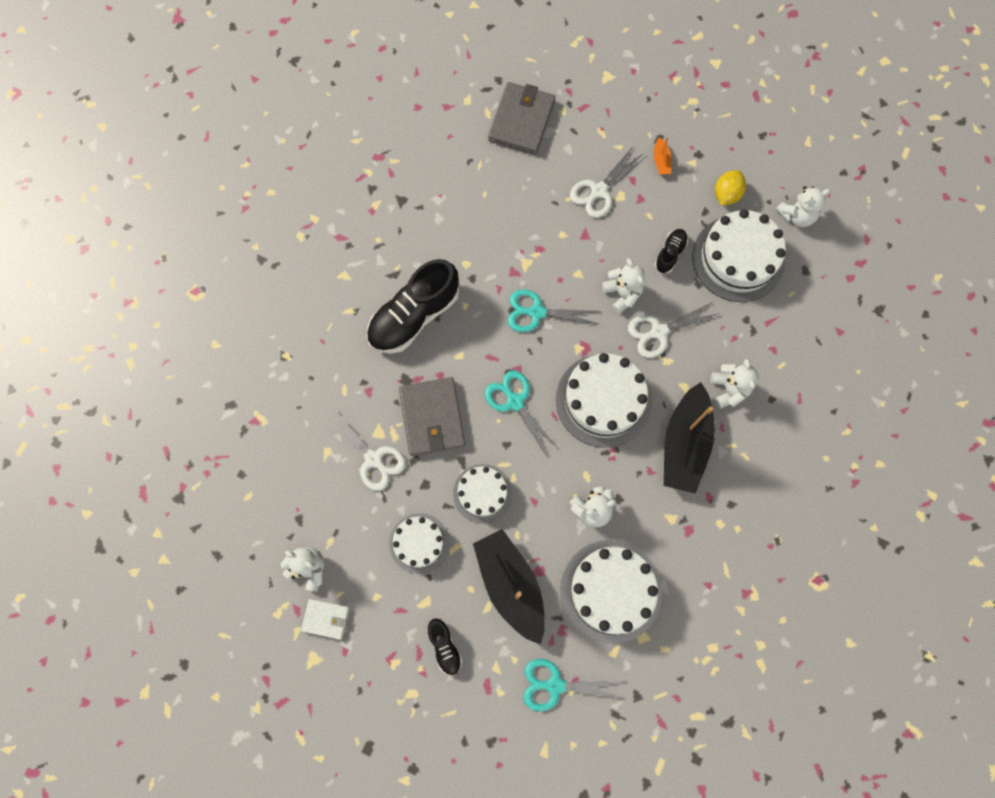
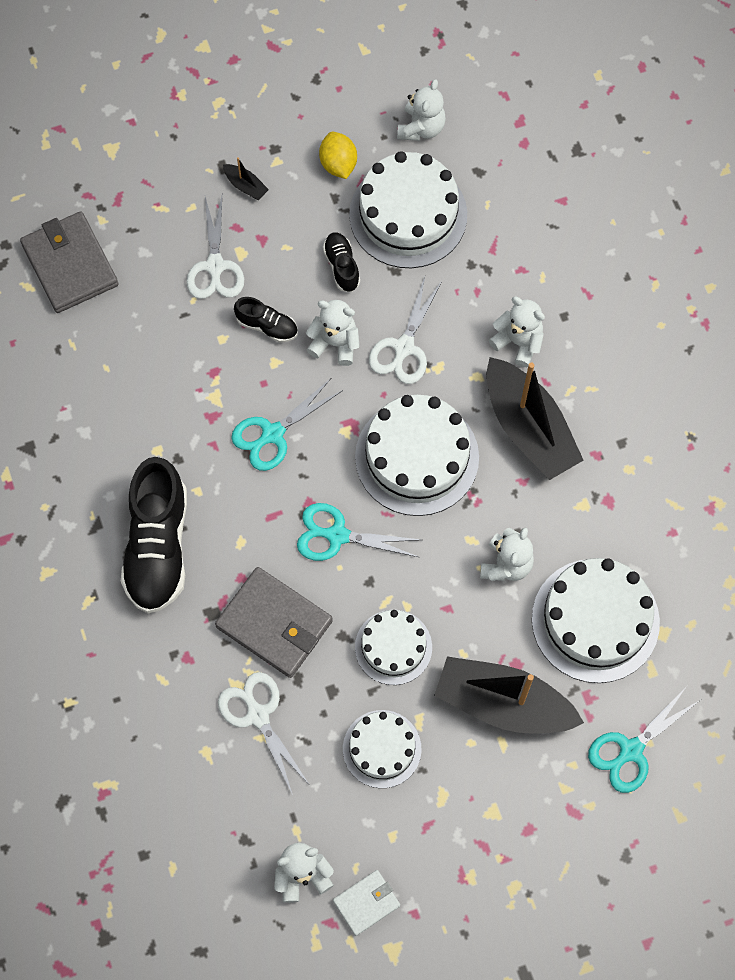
camera: 45 degrees left, 5 degrees down
white scissors [325,409,405,491] -> white scissors turned 120 degrees counterclockwise [218,672,309,795]
black shoe [427,618,462,676] -> black shoe moved to [234,297,298,343]
orange boat [654,137,672,175] -> black boat [223,157,269,200]

